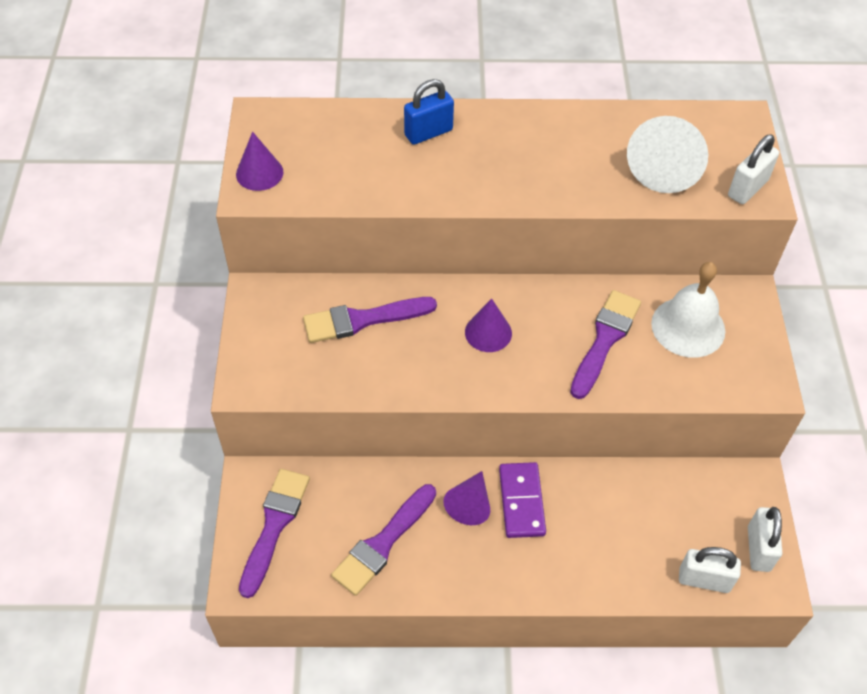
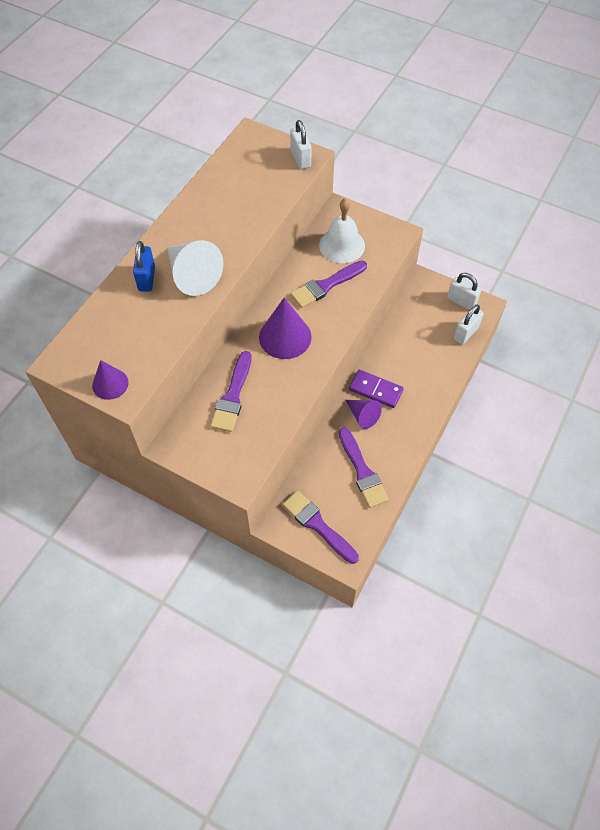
camera: 60 degrees left, 5 degrees up
purple cone [465,298,512,352] -> purple cone [259,298,312,359], size x1.67
purple brush [570,290,641,399] -> purple brush turned 90 degrees counterclockwise [290,261,367,308]
white cone [627,116,708,193] -> white cone moved to [167,240,223,296]

